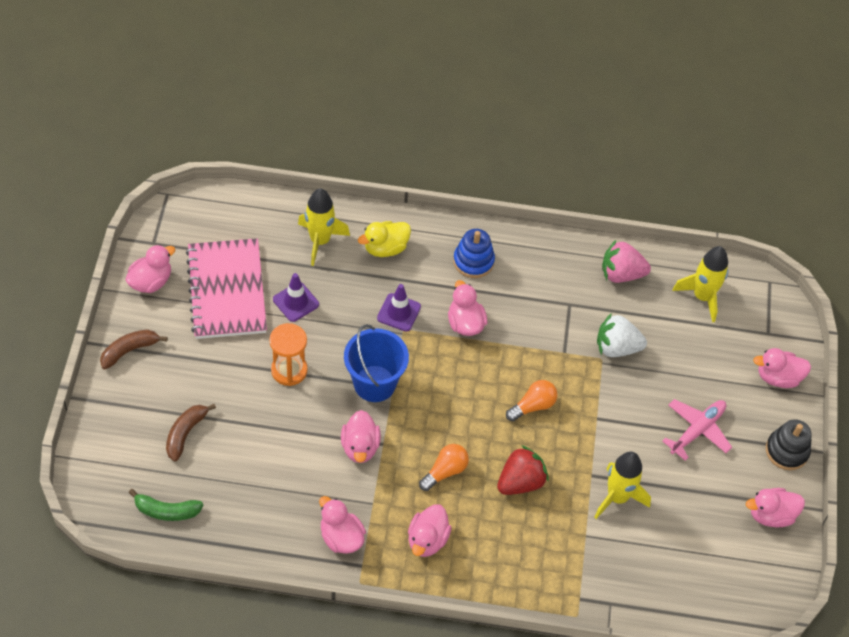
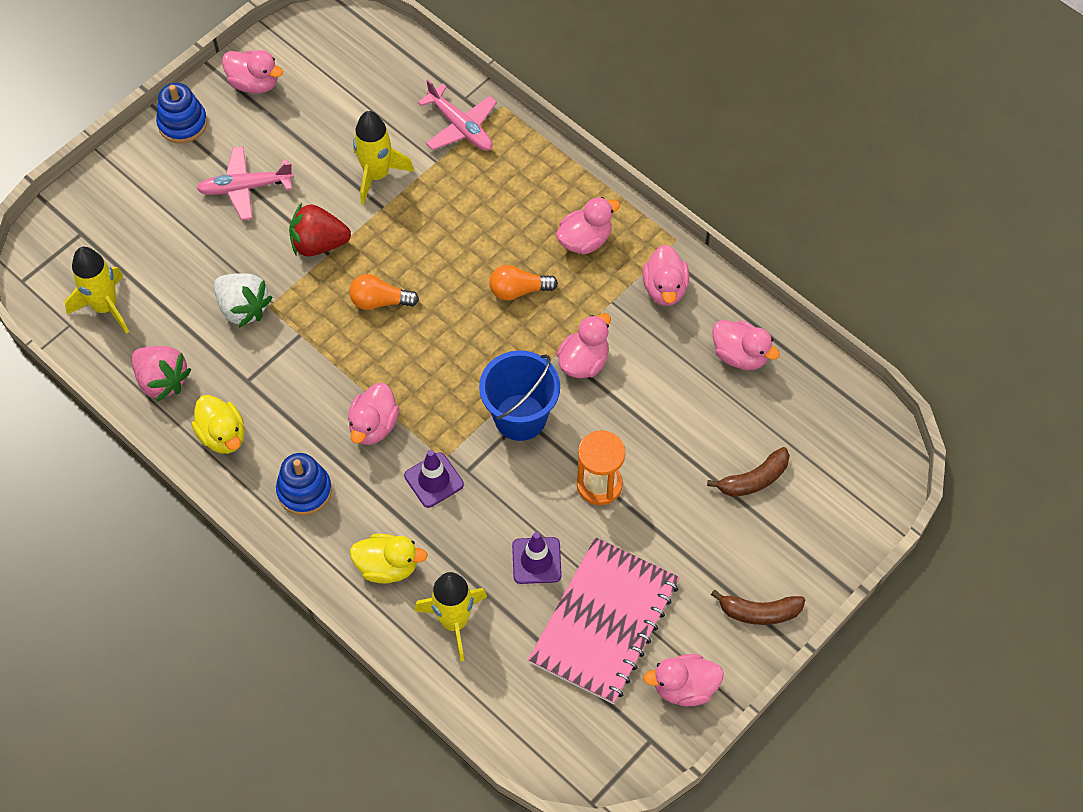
camera: 140 degrees left, 5 degrees up
green banana [129,489,203,521] -> none
red strawberry [497,445,549,495] -> red strawberry moved to [289,203,351,257]
pink duck [753,348,811,388] -> pink duck moved to [712,320,780,370]
black stacking toy [766,419,812,470] -> blue stacking toy [156,83,207,143]
none -> yellow duck [191,395,244,454]
none -> pink plane [418,79,497,151]

